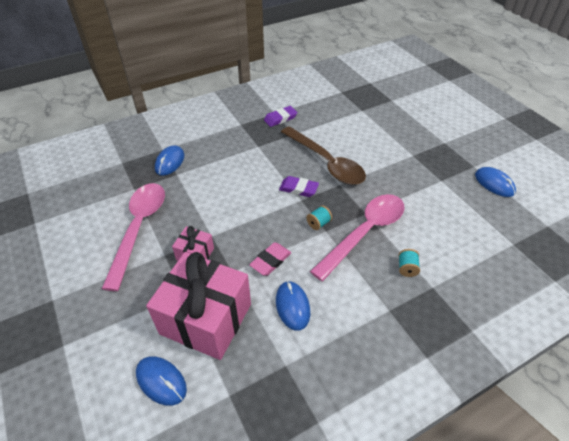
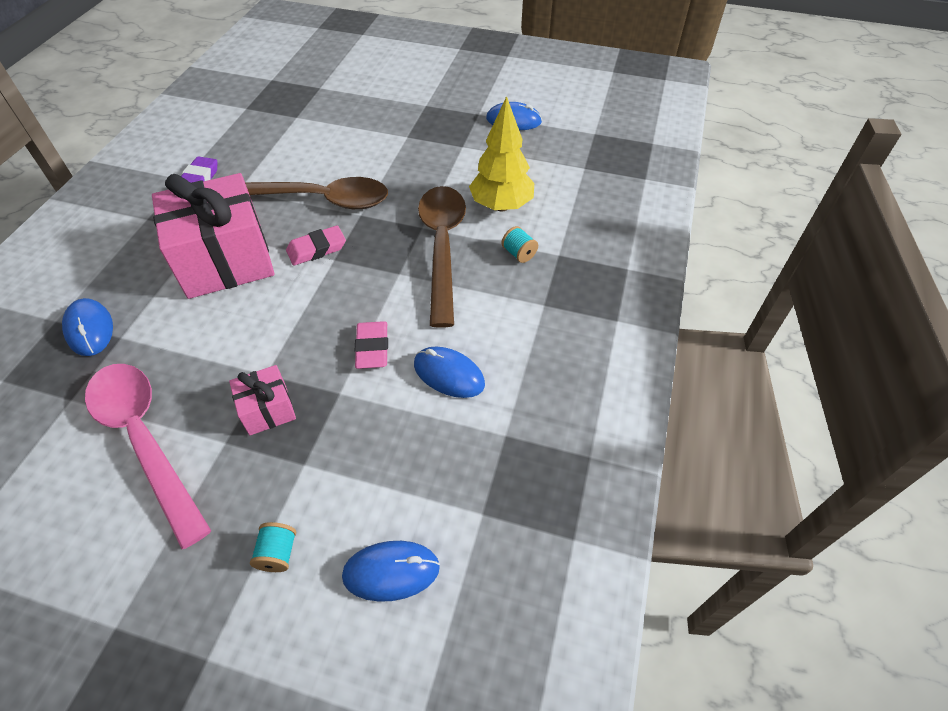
camera: 45 degrees left, 5 degrees up
pink gift [146,252,251,360] -> pink gift moved to [152,173,275,299]
purple eraser [279,176,319,197] -> pink eraser [286,225,346,266]
turquoise spool [306,205,332,230] -> turquoise spool moved to [250,522,296,572]
pink spoon [310,194,405,281] -> brown spoon [418,186,466,328]
none -> yellow tree [469,96,534,212]

